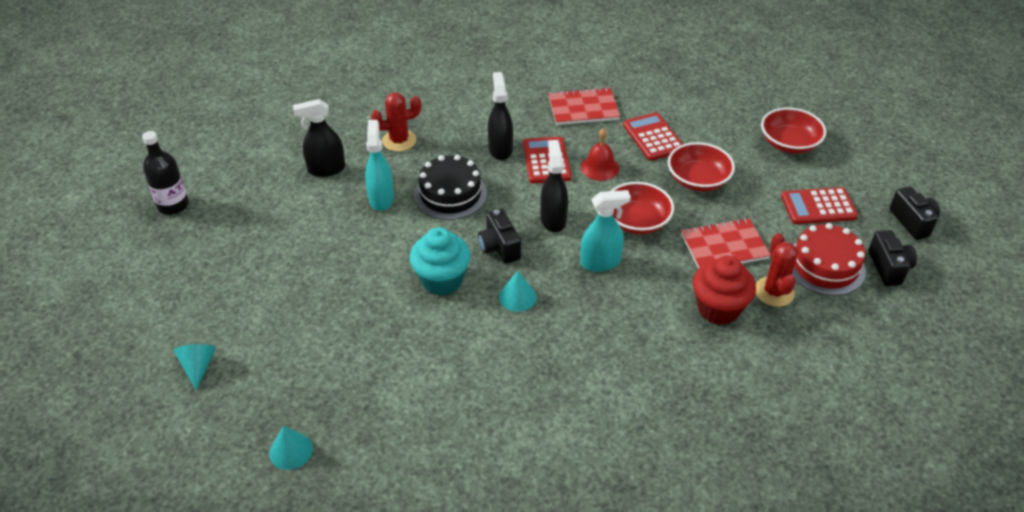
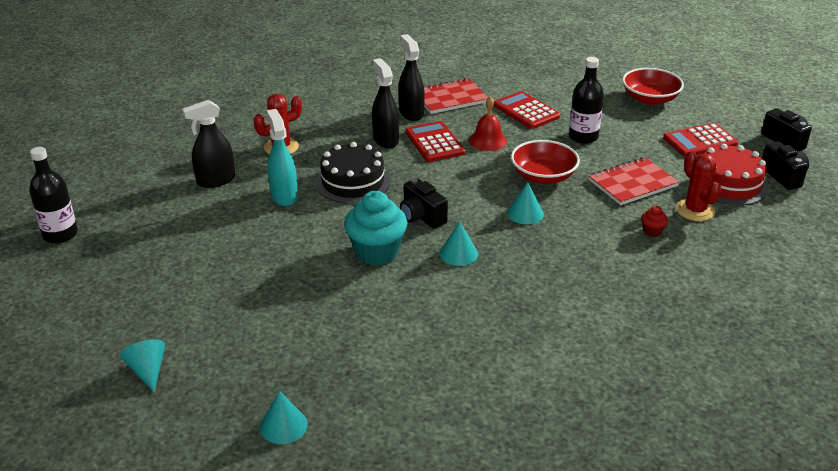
camera: 15 degrees left, 10 degrees down
black spray bottle [541,140,568,232] -> black spray bottle moved to [398,34,425,121]
turquoise spray bottle [580,190,631,272] -> turquoise cone [507,182,544,224]
red bowl [668,142,735,191] -> black bottle [569,57,604,144]
red cupcake [693,256,756,325] -> red cupcake [641,206,668,237], size x0.44

